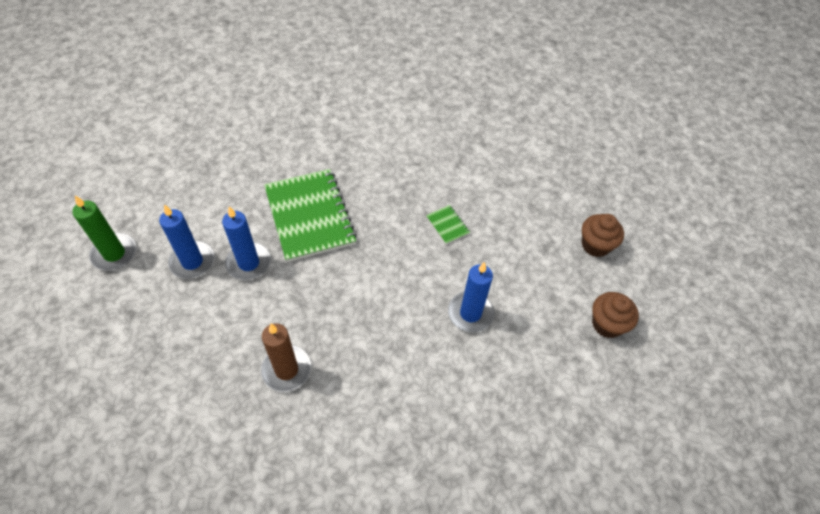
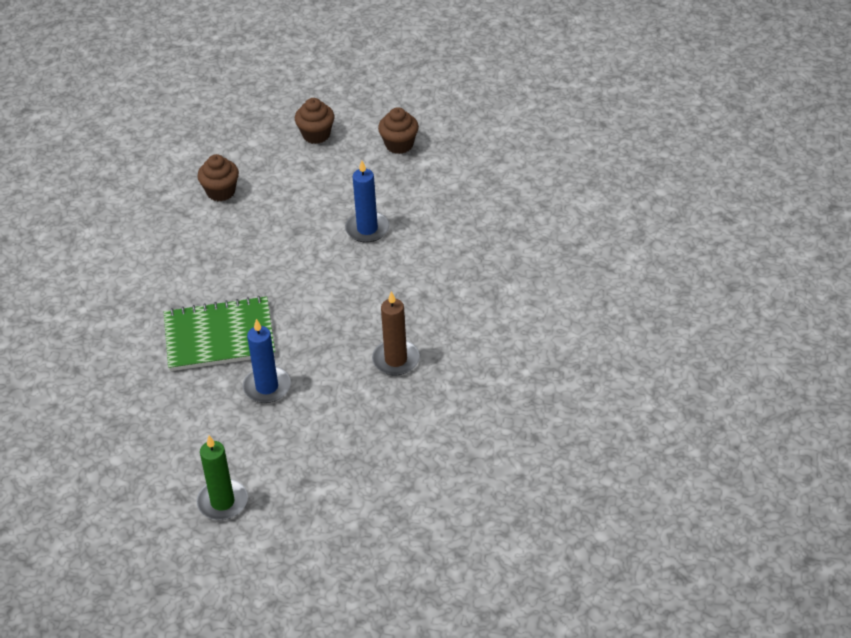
camera: 75 degrees left, 10 degrees down
blue candle [159,204,214,279] -> none
green notebook [426,205,470,244] -> none
none -> brown cupcake [197,154,239,201]

